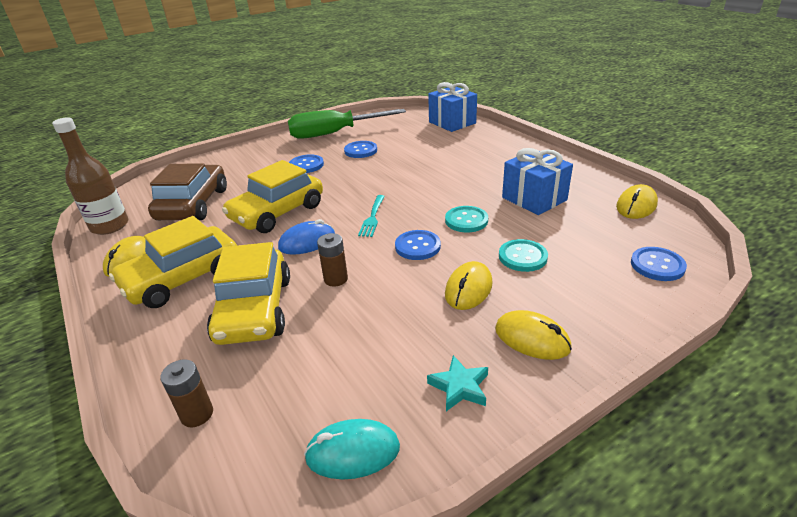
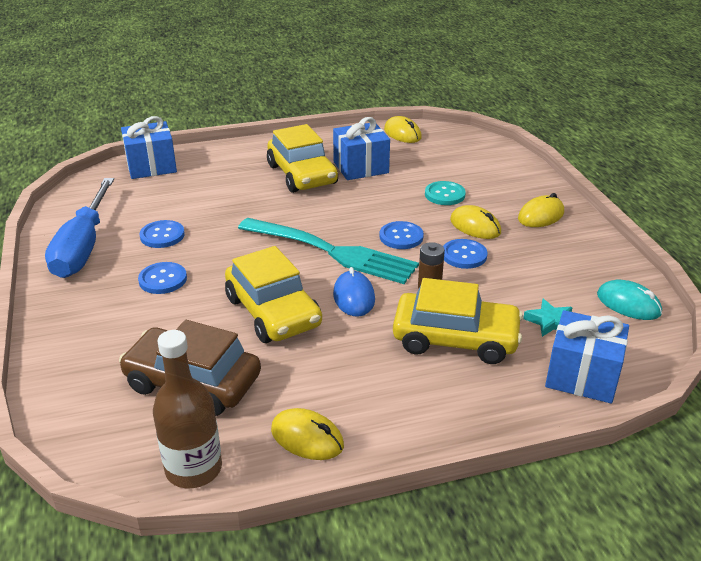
camera: 75 degrees left, 0 degrees up
yellow car [109,216,237,308] -> yellow car moved to [267,124,338,193]
brown battery [160,359,213,427] -> blue gift [545,310,629,404]
green screwdriver [288,109,406,139] -> blue screwdriver [45,178,114,278]
turquoise mouse [304,419,400,479] -> turquoise mouse turned 60 degrees counterclockwise [597,280,662,320]
turquoise fork [358,195,385,237] -> turquoise fork [238,218,419,284], size x2.33
turquoise star [427,355,488,411] -> turquoise star moved to [523,299,573,337]
turquoise button [445,206,488,232] -> none
blue button [631,247,687,281] -> blue button moved to [443,239,487,269]

